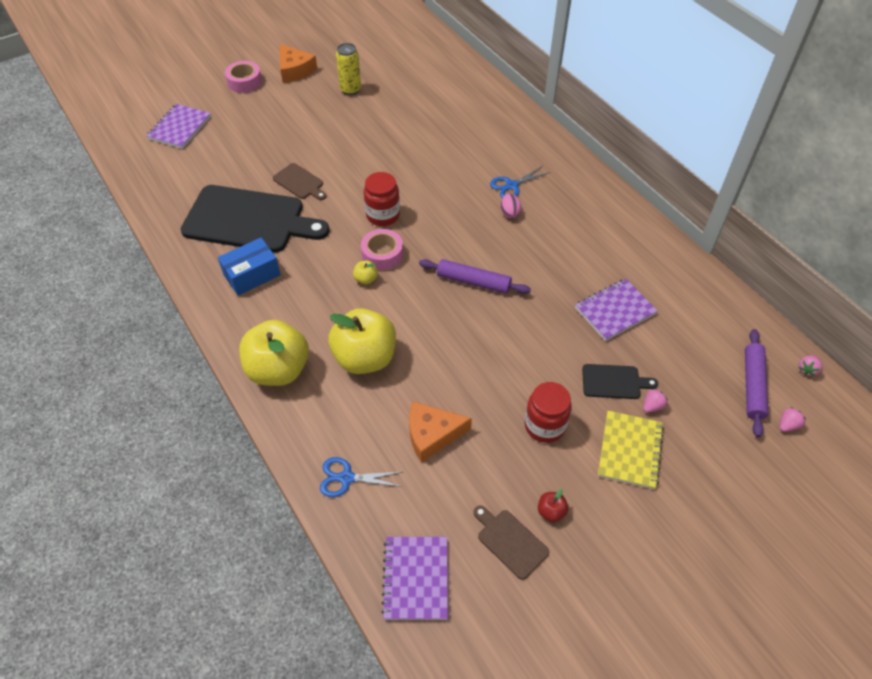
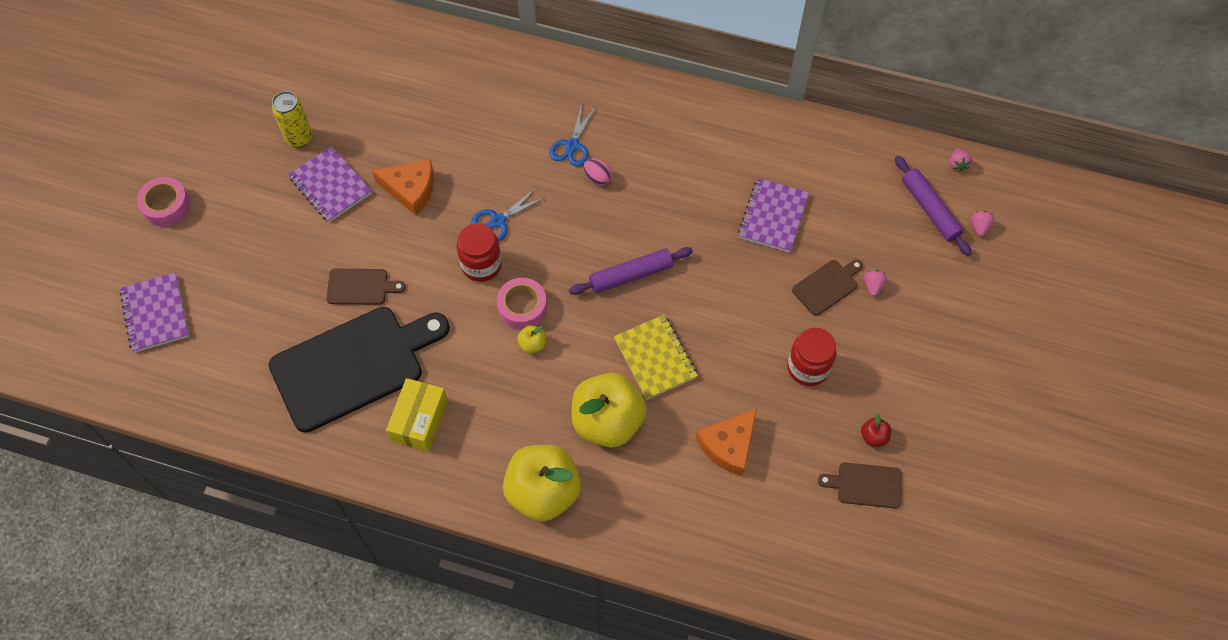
camera: 40 degrees left, 10 degrees up
blue box [218,238,281,296] -> yellow box [386,378,448,452]
orange cheese [279,44,317,83] -> orange cheese moved to [372,159,434,216]
blue scissors [320,457,402,497] -> blue scissors moved to [471,188,544,241]
purple notebook [381,537,448,620] -> purple notebook moved to [288,146,372,222]
black cutting board [582,364,658,399] -> brown cutting board [792,259,863,316]
yellow notebook [598,411,664,489] -> yellow notebook moved to [614,315,698,400]

